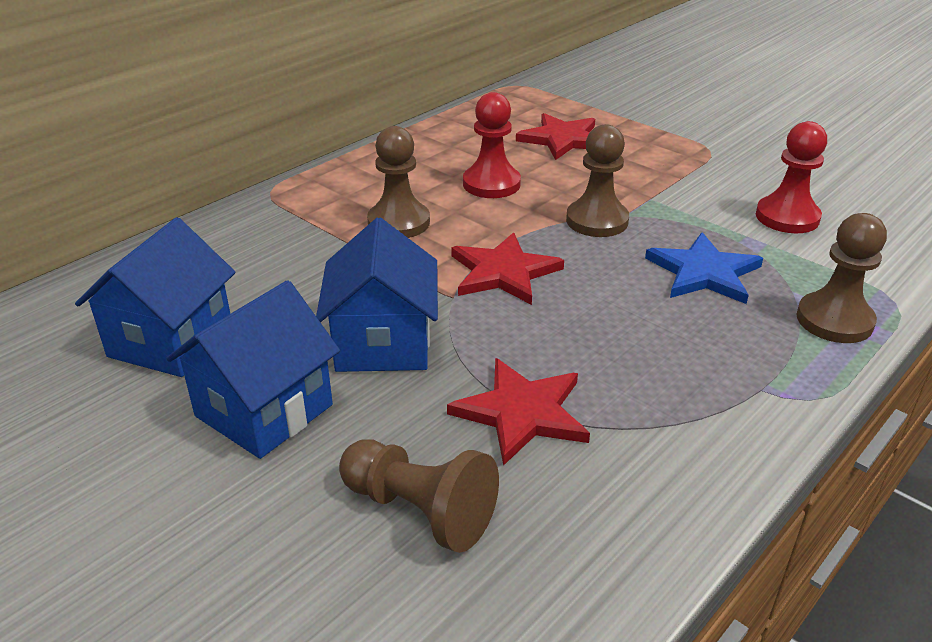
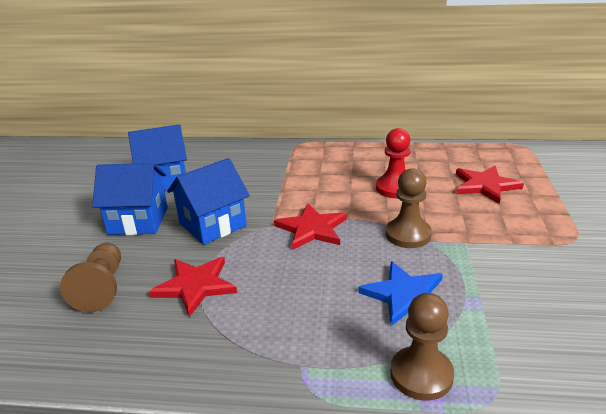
camera: 55 degrees right, 5 degrees down
brown pawn [367,126,430,238] -> none
red pawn [756,121,827,233] -> none

